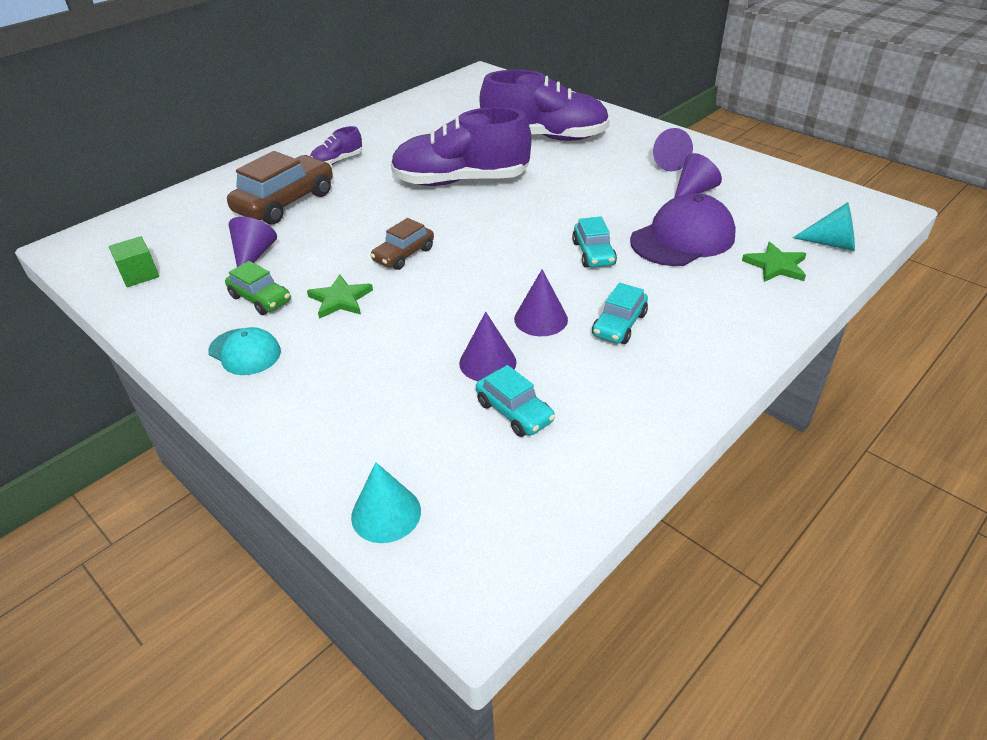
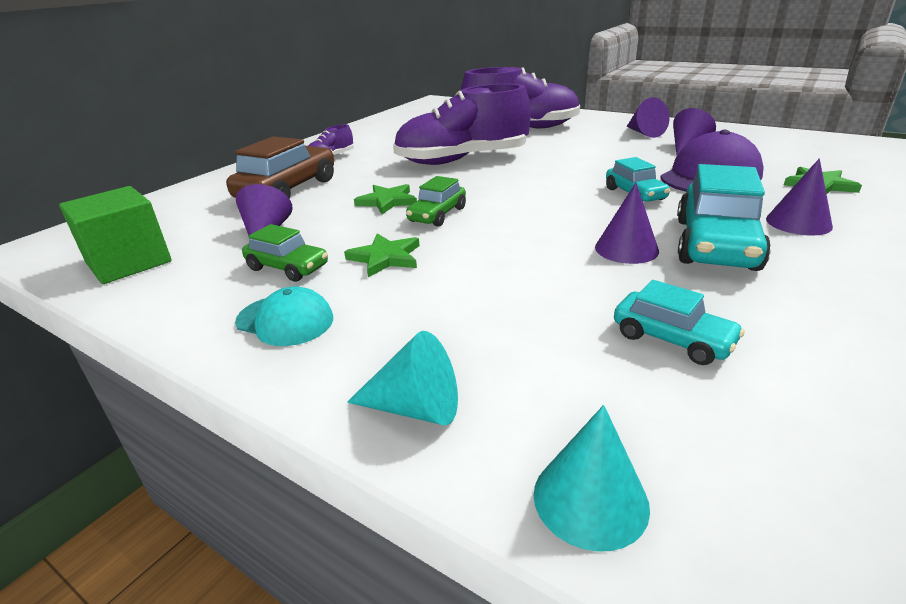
camera: 10 degrees left, 10 degrees down
green cube [109,236,159,287] -> green cube [59,186,172,284], size x1.67
brown car [370,218,434,270] -> green car [406,176,466,227]
purple cone [459,312,516,381] -> purple cone moved to [766,158,833,236]
turquoise car [592,283,648,344] -> turquoise car [677,164,771,271], size x1.76
turquoise cone [793,202,855,251] -> turquoise cone moved to [347,331,458,425]
none -> green star [354,184,417,214]

